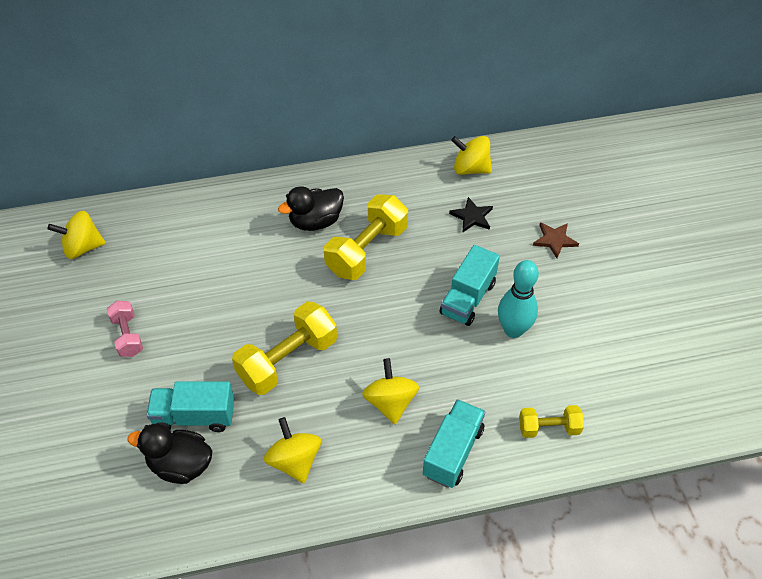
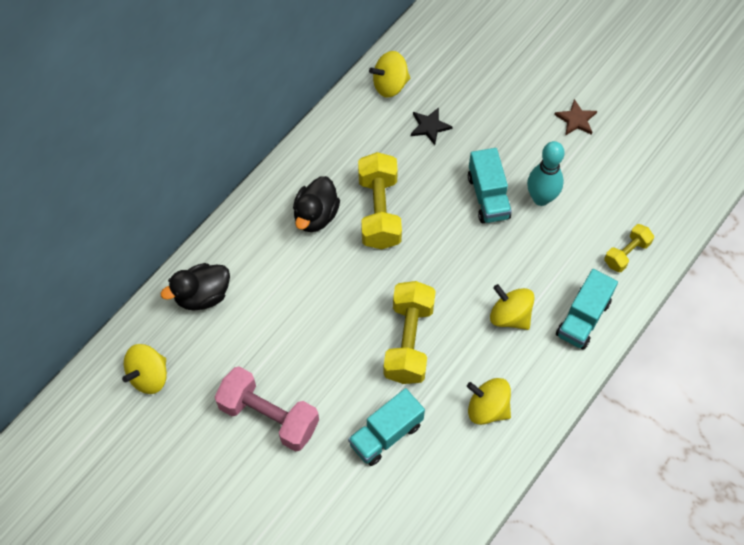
camera: 40 degrees left, 10 degrees up
pink dumbbell [107,301,143,357] -> pink dumbbell [215,366,319,452], size x1.79
black duck [128,424,212,484] -> black duck moved to [161,263,230,311]
turquoise truck [423,399,485,488] -> turquoise truck turned 135 degrees counterclockwise [556,269,618,350]
brown star [533,222,579,258] -> brown star moved to [554,99,597,136]

